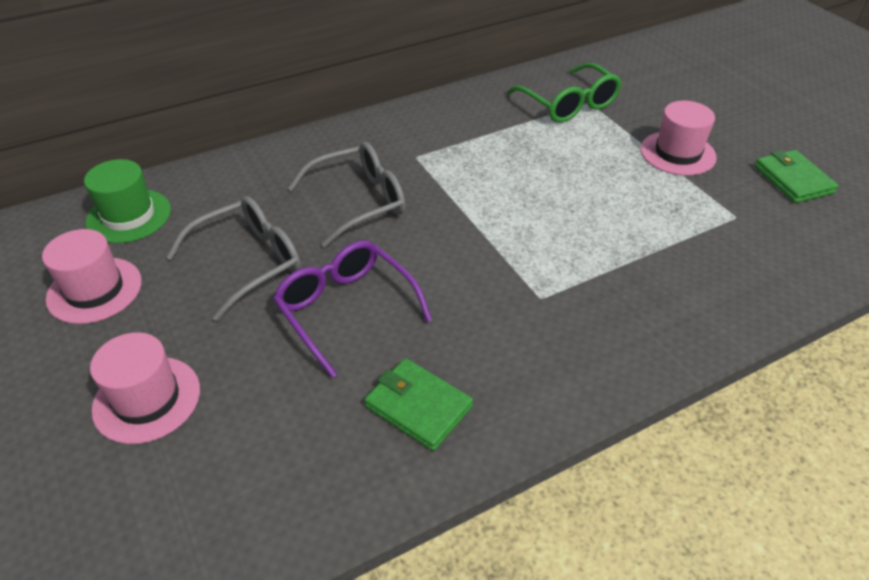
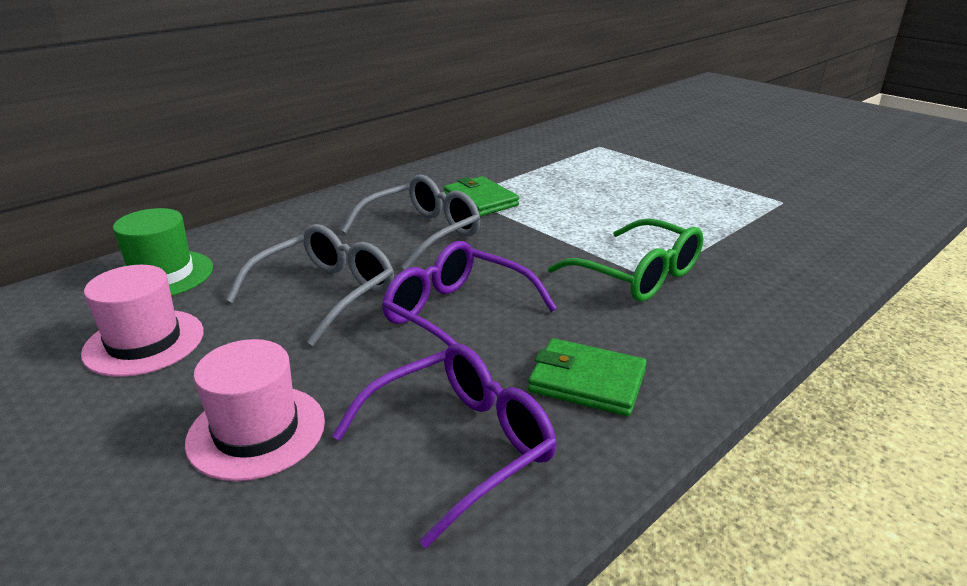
camera: 15 degrees left, 15 degrees down
green glasses [507,63,622,123] -> green glasses moved to [548,218,703,301]
pink hat [641,101,717,176] -> none
green wallet [754,150,839,203] -> green wallet moved to [443,176,519,216]
none -> purple glasses [332,343,557,549]

